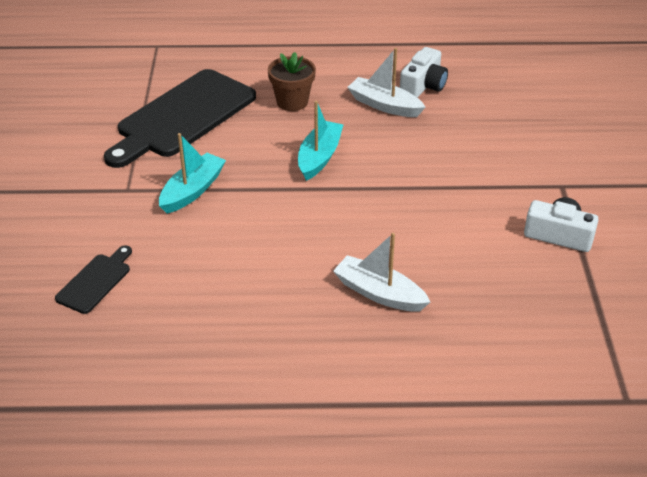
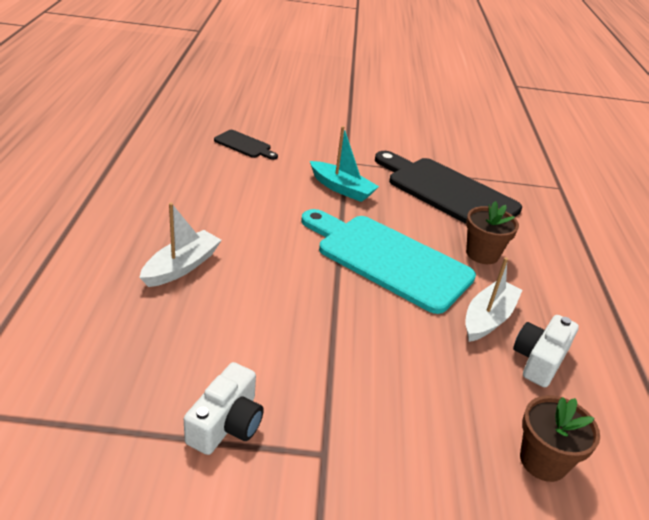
camera: 90 degrees right, 5 degrees down
turquoise boat [298,101,343,181] -> turquoise cutting board [301,209,476,314]
white camera [400,47,448,98] -> white camera turned 90 degrees clockwise [513,315,579,387]
none -> brown flower pot [520,395,600,482]

